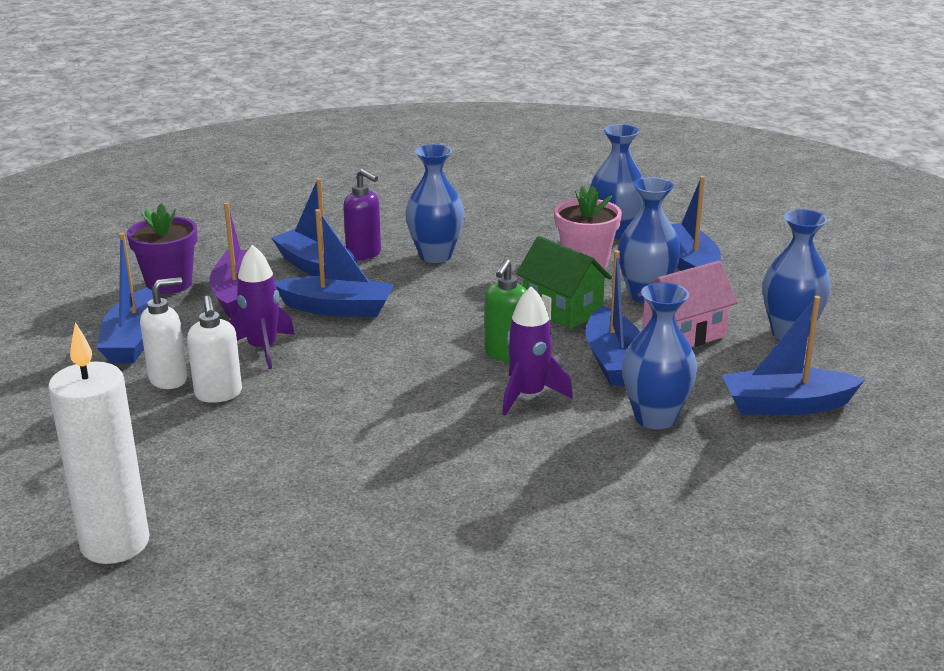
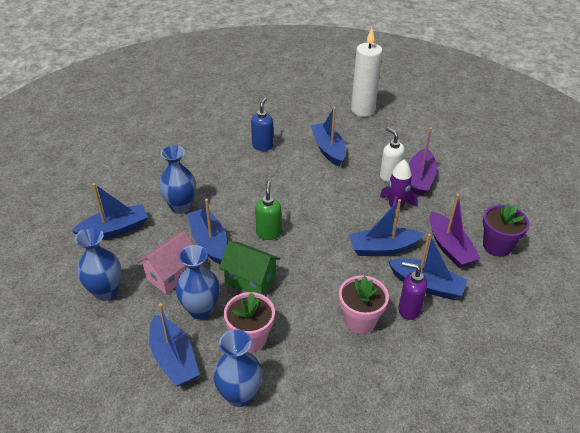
camera: 160 degrees right, 15 degrees up
blue boat [97,233,153,363] -> blue boat moved to [311,107,346,167]
white soap dispenser [140,277,187,389] -> purple boat [409,127,437,195]
blue vase [406,144,464,263] -> pink flower pot [339,276,389,334]
purple rocket [502,286,573,415] -> none
none -> blue soap dispenser [251,97,273,151]

